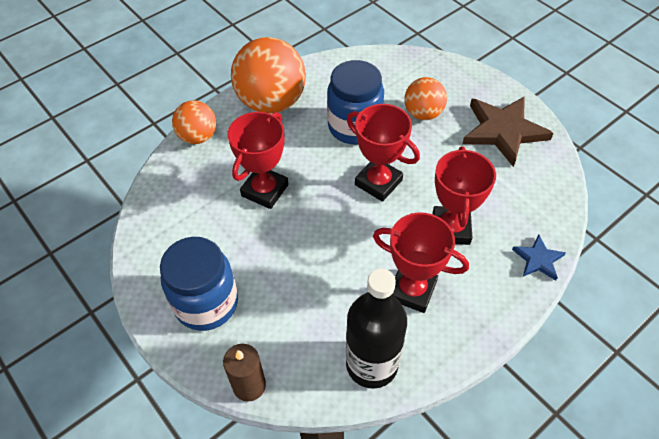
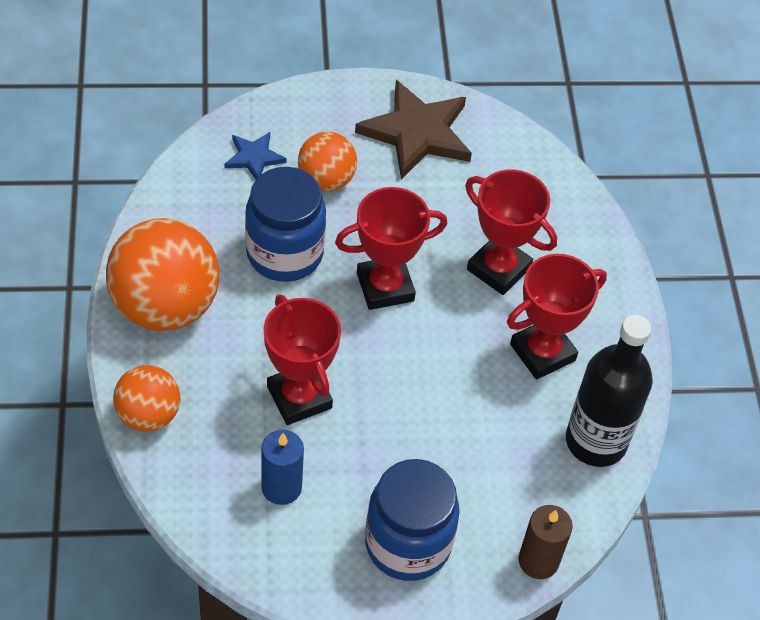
camera: 60 degrees left, 0 degrees up
blue star [512,235,566,281] -> blue star moved to [224,132,287,179]
none -> blue candle [261,430,304,505]

